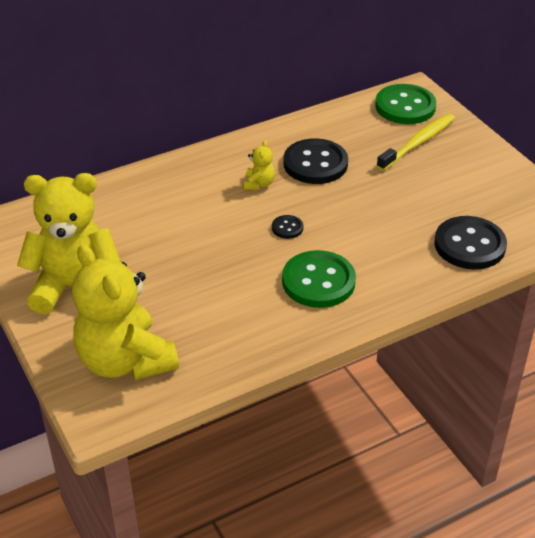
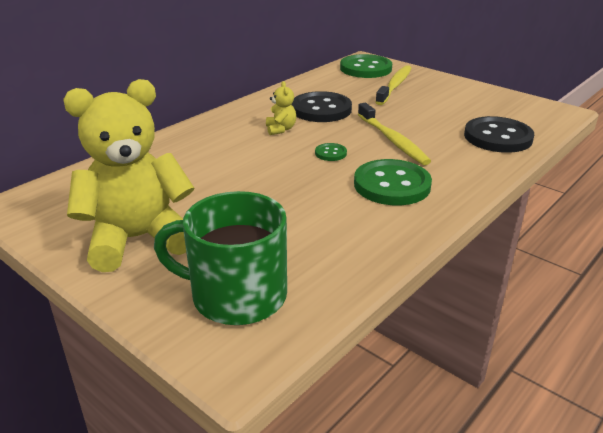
camera: 20 degrees left, 10 degrees down
yellow teddy bear [72,244,179,380] -> green mug [154,191,287,325]
black button [272,215,303,239] -> green button [315,143,347,161]
none -> yellow toothbrush [358,103,431,165]

